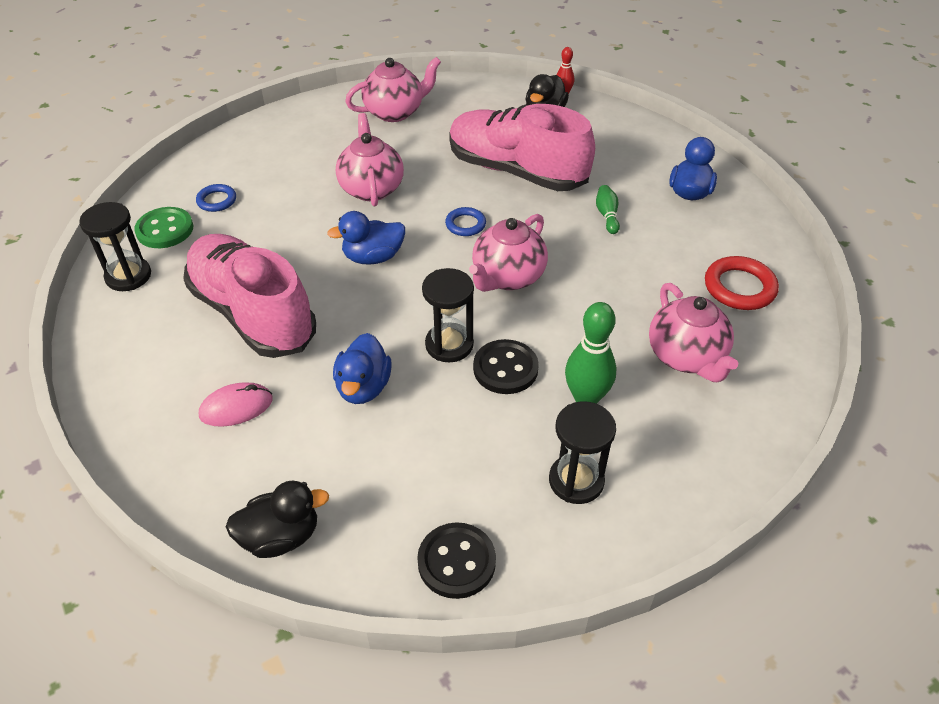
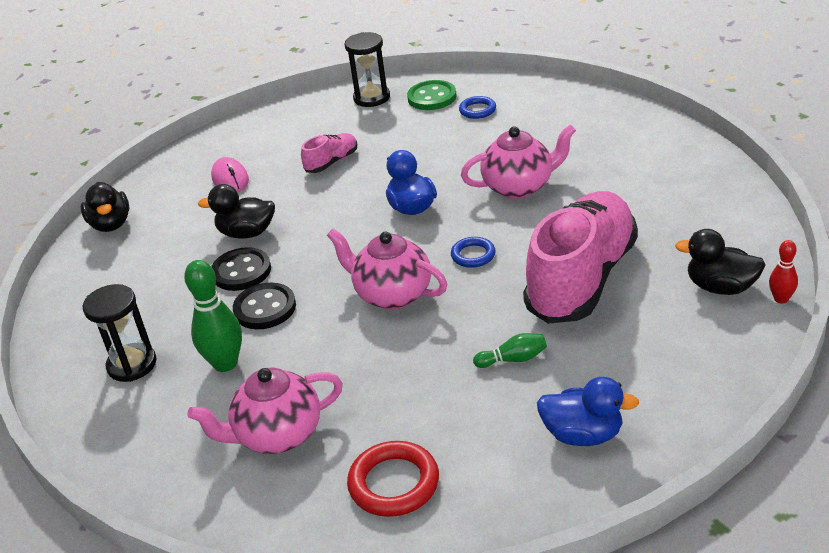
camera: 90 degrees right, 10 degrees down
pink shoe [183,234,316,358] -> pink shoe [301,133,357,173], size x0.43
blue duck [333,333,392,404] -> black duck [198,184,275,238]
pink teapot [345,57,441,122] -> none
black button [417,522,496,599] -> black button moved to [211,247,271,291]
black hourglass [422,268,474,362] -> none

